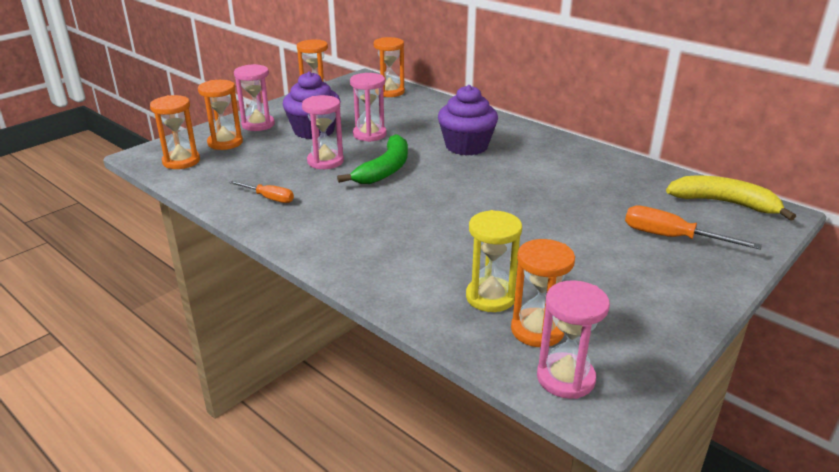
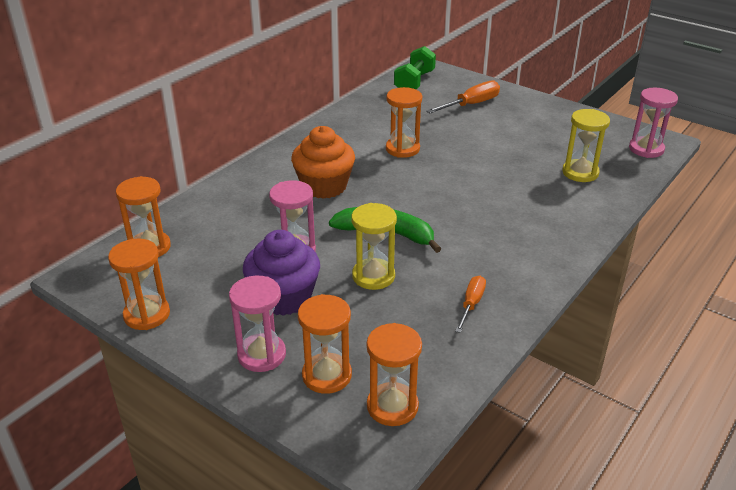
camera: 95 degrees left, 5 degrees up
pink hourglass [302,95,344,169] -> yellow hourglass [351,203,397,290]
purple cupcake [438,85,498,156] -> orange cupcake [291,126,355,199]
orange hourglass [511,239,575,347] -> orange hourglass moved to [386,87,422,158]
orange screwdriver [625,205,762,250] -> orange screwdriver turned 150 degrees counterclockwise [426,80,500,113]
yellow banana [666,176,796,221] -> green dumbbell [394,46,436,89]

